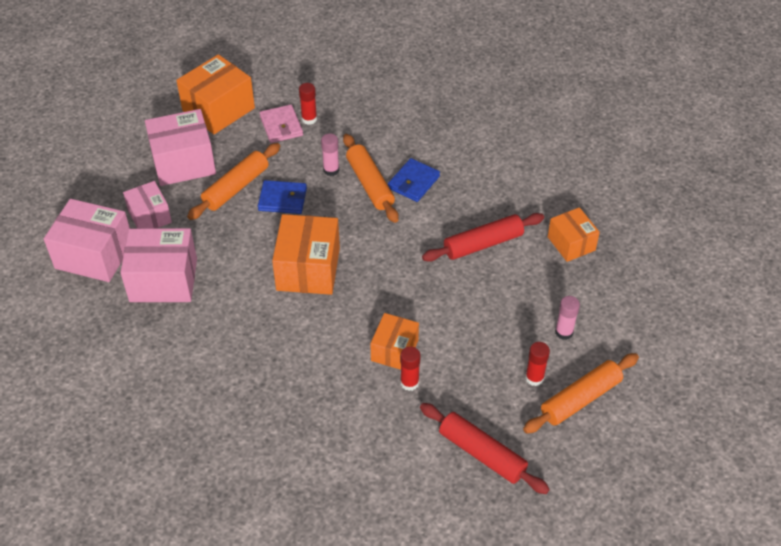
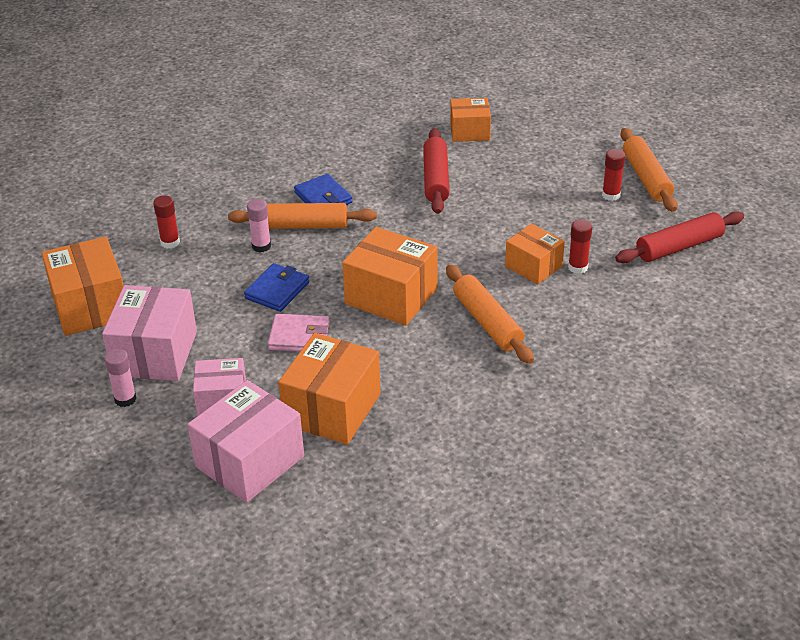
camera: 65 degrees left, 10 degrees down
pink box [120,228,197,302] -> orange box [278,333,381,445]
orange rolling pin [187,143,280,220] -> orange rolling pin moved to [446,265,534,364]
pink wallet [260,105,303,143] -> pink wallet moved to [268,314,330,352]
pink glue stick [555,296,580,340] -> pink glue stick moved to [104,349,137,407]

